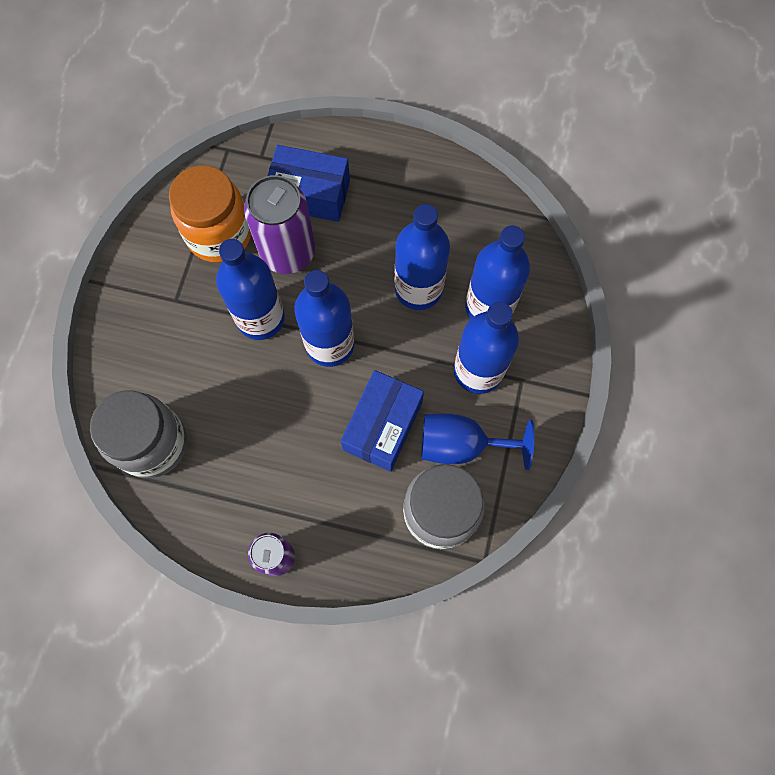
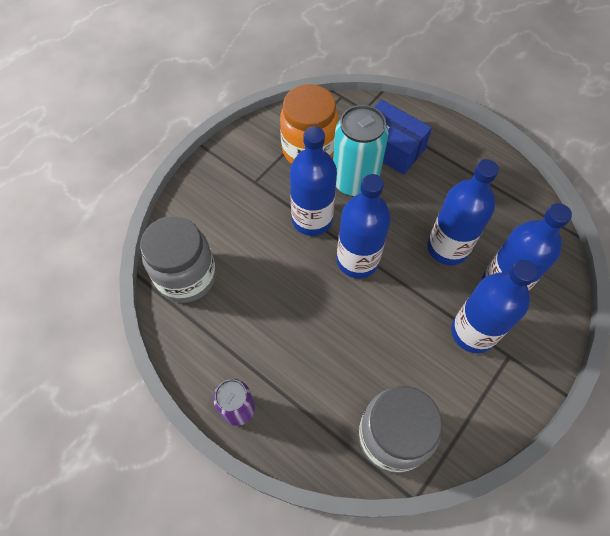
camera: 25 degrees right, 10 degrees down
purple can [244,175,315,274] -> turquoise can [333,105,389,197]
blue box [341,370,424,472] -> none
blue goblet [421,413,535,470] -> none

